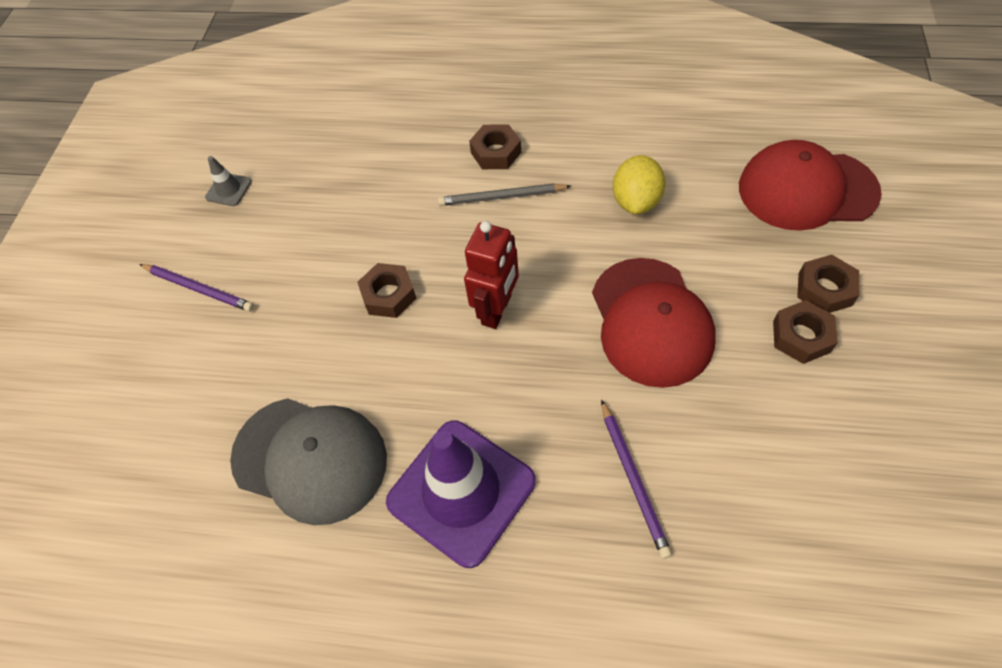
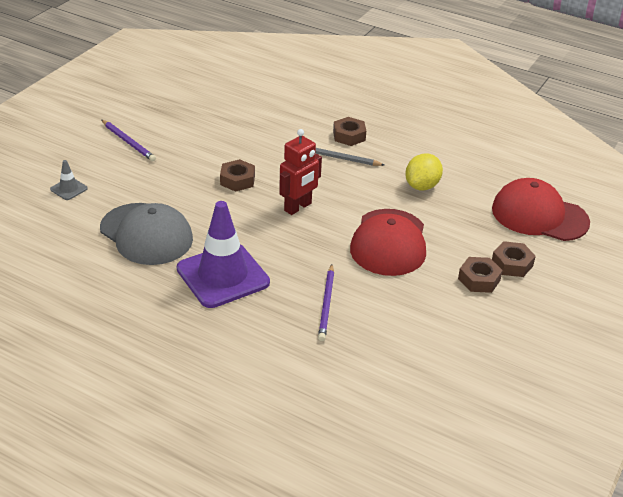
camera: 15 degrees right, 20 degrees down
grey traffic cone [205,156,252,206] -> grey traffic cone moved to [50,160,88,200]

